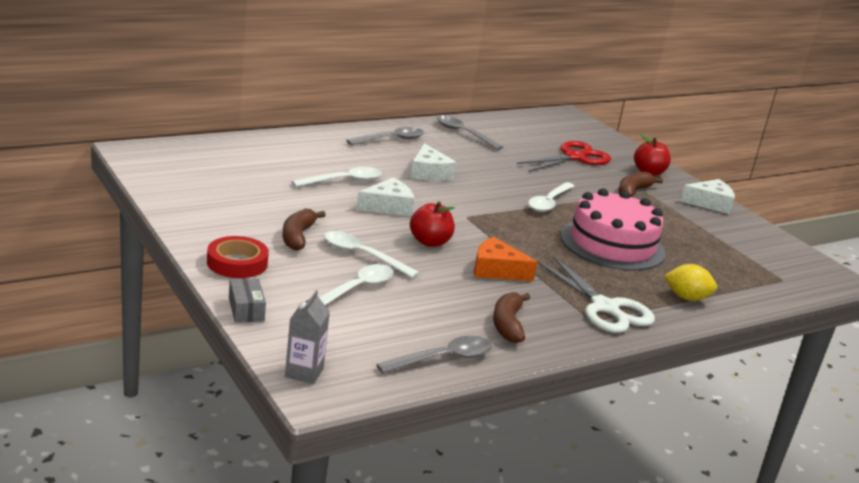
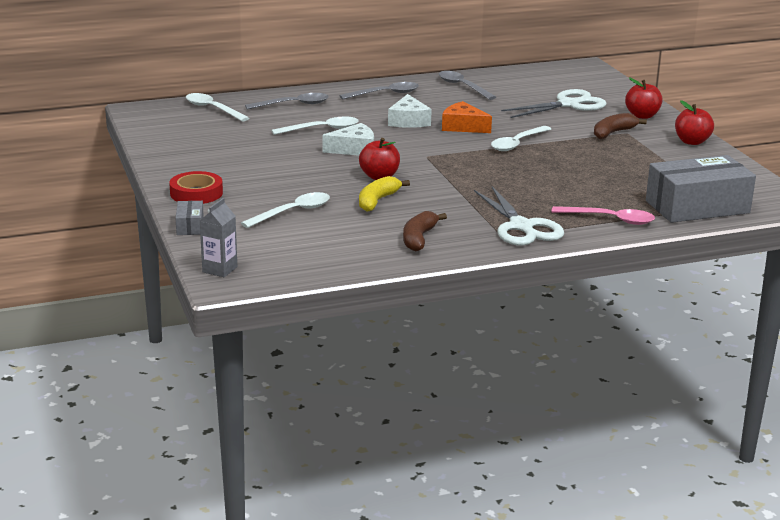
camera: 15 degrees right, 0 degrees up
brown banana [283,208,326,251] -> none
white spoon [324,231,419,278] -> white spoon moved to [186,93,249,122]
grey spoon [376,336,492,374] -> grey spoon moved to [245,93,329,110]
orange cheese [474,237,538,281] -> orange cheese moved to [442,101,492,133]
red scissors [517,141,611,172] -> white scissors [501,89,607,118]
pink cake [561,188,666,271] -> none
yellow lemon [664,264,717,301] -> pink spoon [552,206,655,225]
white cheese [680,179,735,214] -> red apple [675,100,714,145]
none -> yellow banana [359,176,410,212]
none -> grey box [646,155,756,223]

